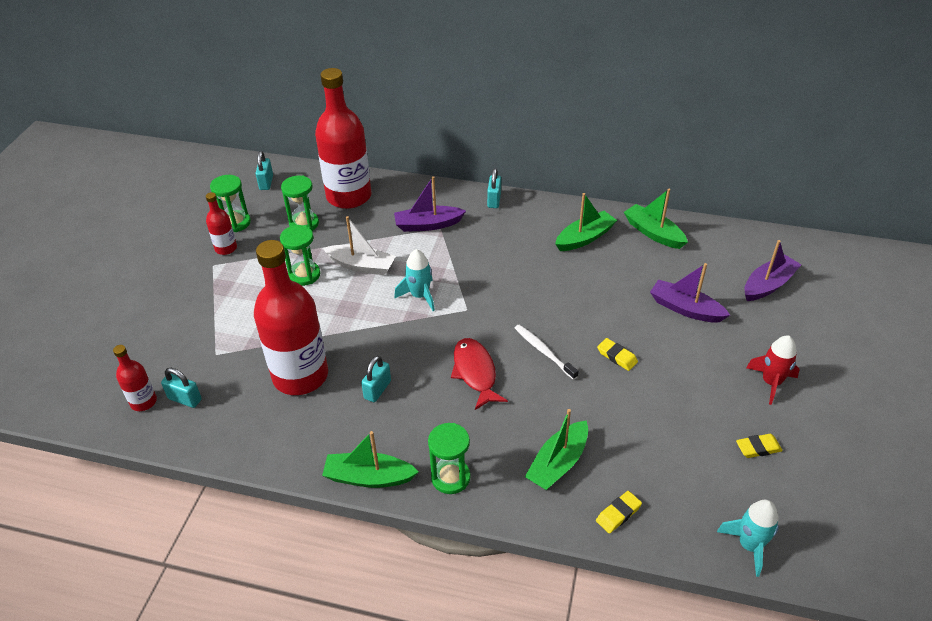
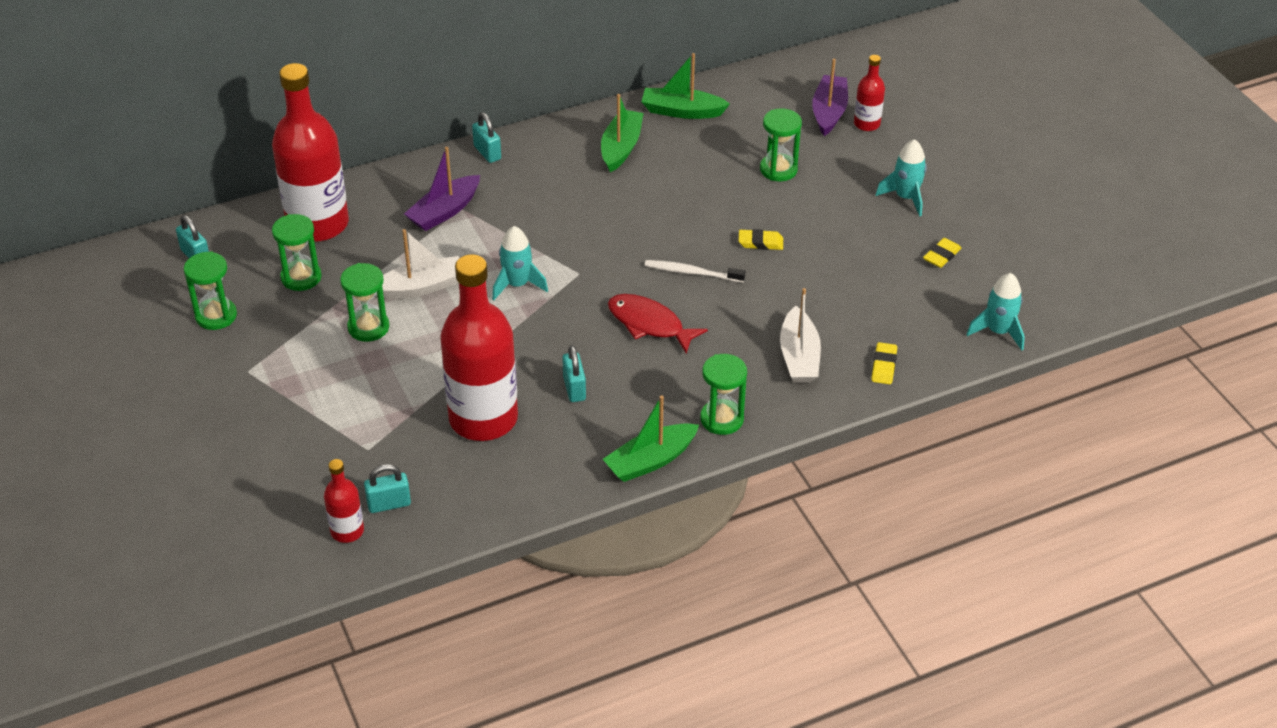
camera: 40 degrees left, 0 degrees up
red bottle [206,192,237,255] -> red bottle moved to [854,55,885,131]
green boat [525,409,588,490] -> white boat [780,288,821,383]
purple boat [650,263,730,323] -> green hourglass [760,108,802,181]
red rocket [746,336,800,405] -> turquoise rocket [876,139,927,217]

